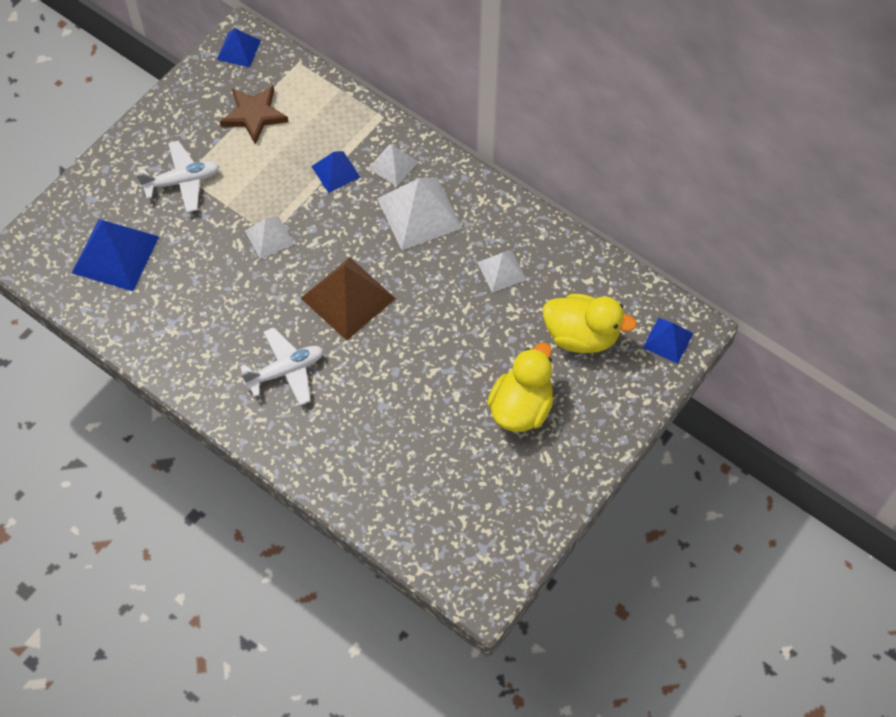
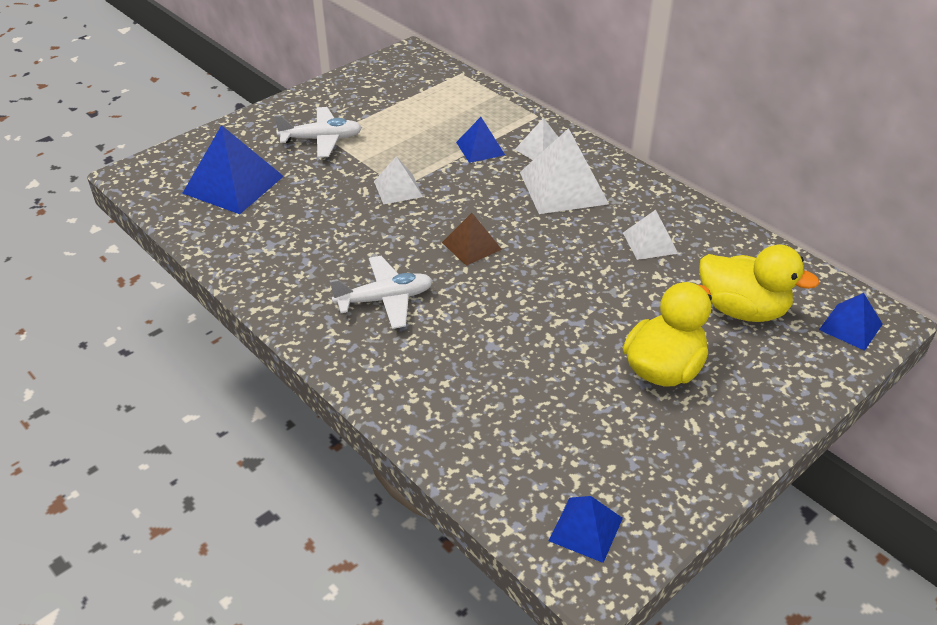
camera: 10 degrees right, 20 degrees down
blue pyramid [217,29,261,67] -> blue pyramid moved to [549,496,623,563]
brown star [220,85,288,145] -> none
brown pyramid [301,257,396,341] -> brown pyramid [442,213,502,266], size x0.56

